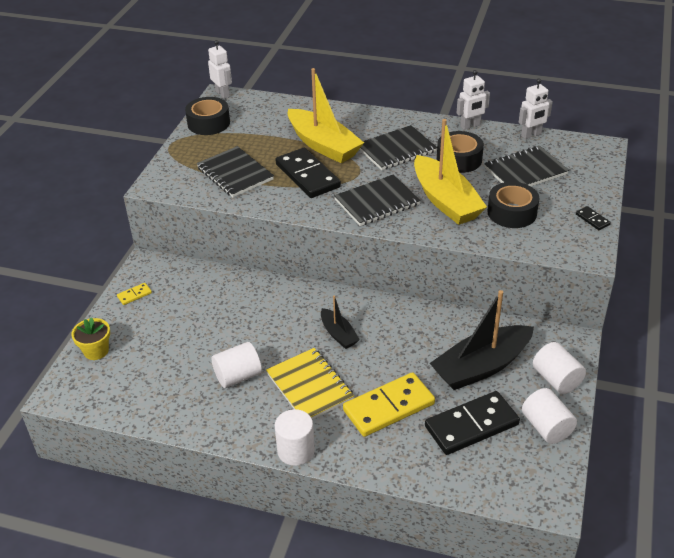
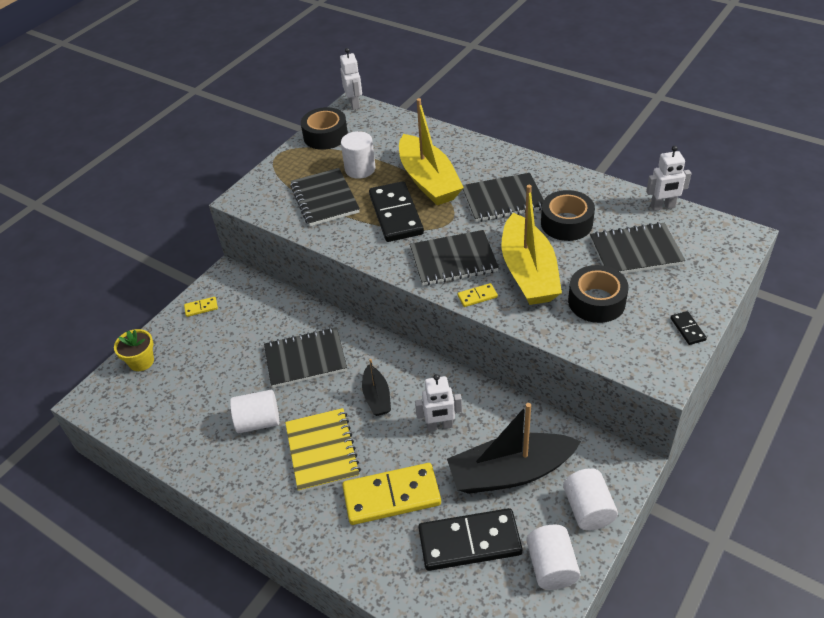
camera: 20 degrees right, 5 degrees up
white cylinder [274,409,315,466] -> white cylinder moved to [341,131,375,179]
white robot [457,70,490,130] -> white robot moved to [415,374,462,431]
none -> black notebook [264,327,347,388]
none -> yellow domino [458,283,498,307]

